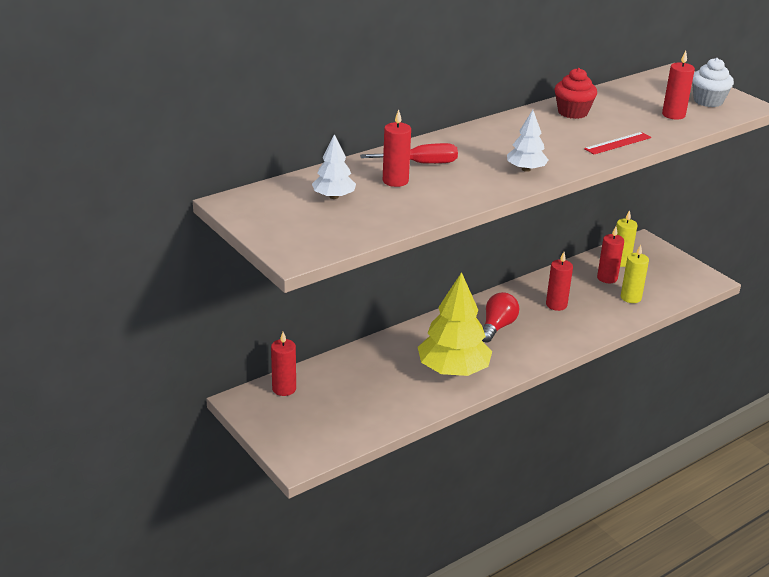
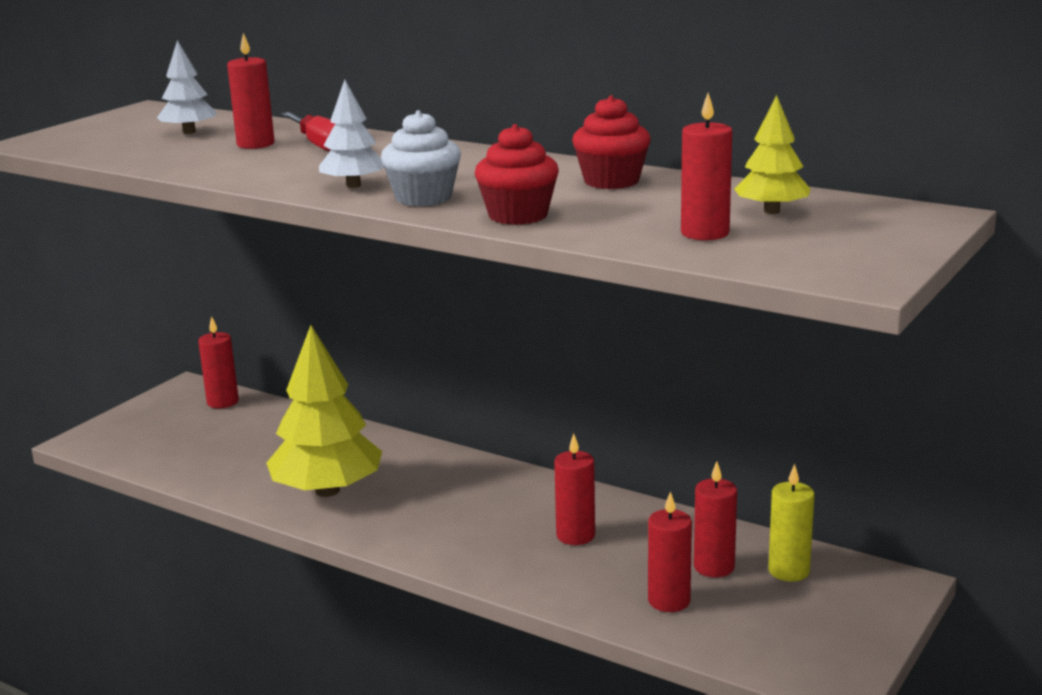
camera: 70 degrees right, 10 degrees down
red light bulb [482,292,519,343] -> none
red ruler [584,132,651,154] -> red cupcake [475,124,559,225]
yellow candle [621,245,649,303] -> red candle [648,491,692,612]
white cupcake [692,58,734,107] -> white cupcake moved to [381,110,461,206]
none -> yellow tree [734,95,811,214]

